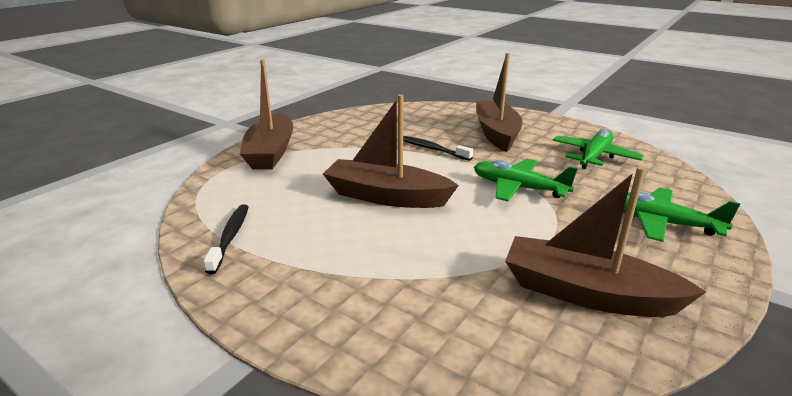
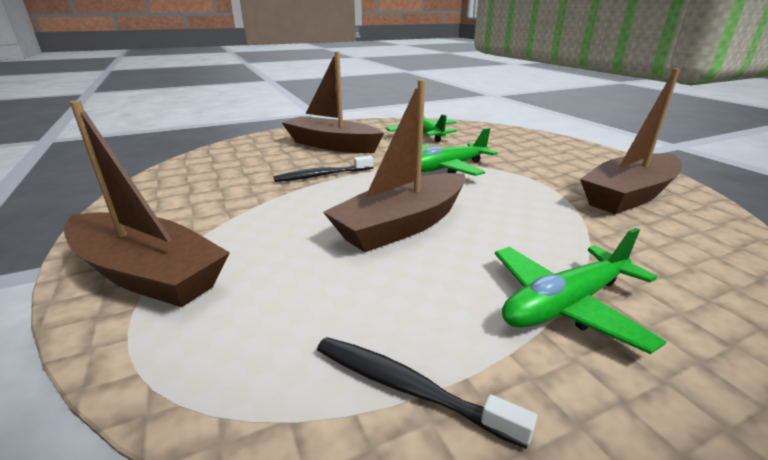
camera: 60 degrees left, 0 degrees up
green plane [623,188,740,242] -> green plane moved to [495,228,666,354]

